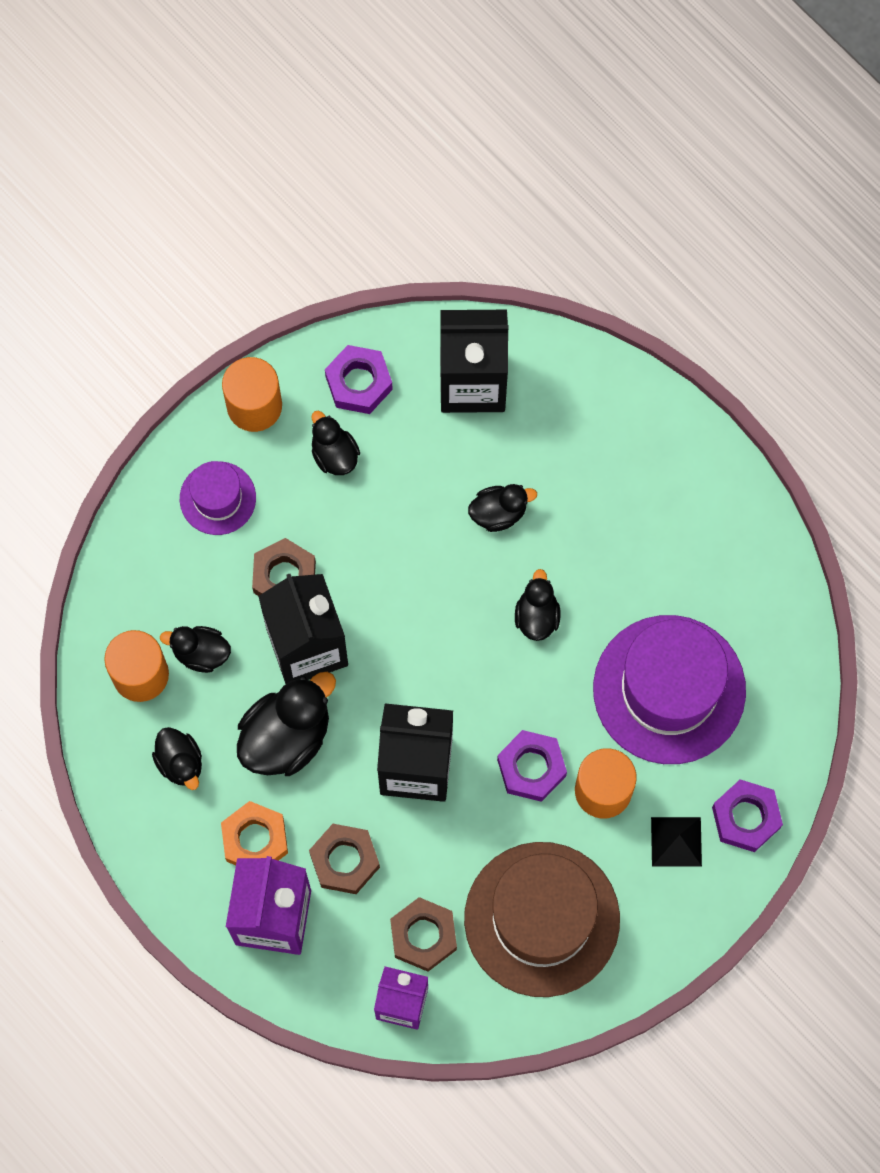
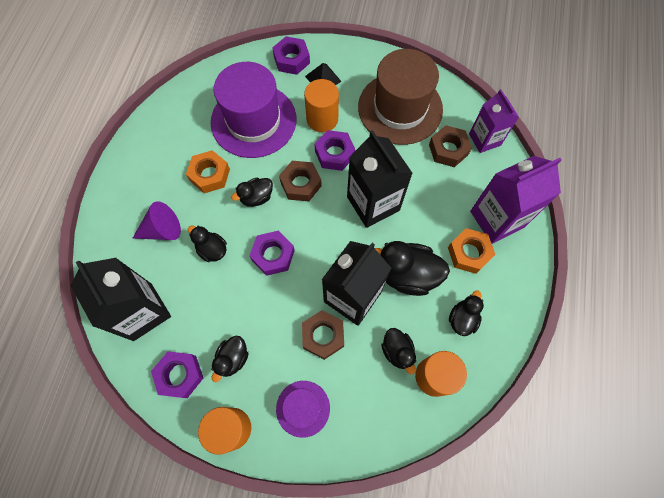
camera: 125 degrees left, 5 degrees down
brown nut [309,824,380,894] -> brown nut moved to [279,161,322,201]
none -> purple cone [132,201,181,240]
none -> orange nut [186,150,230,193]
none -> purple nut [250,231,295,276]

